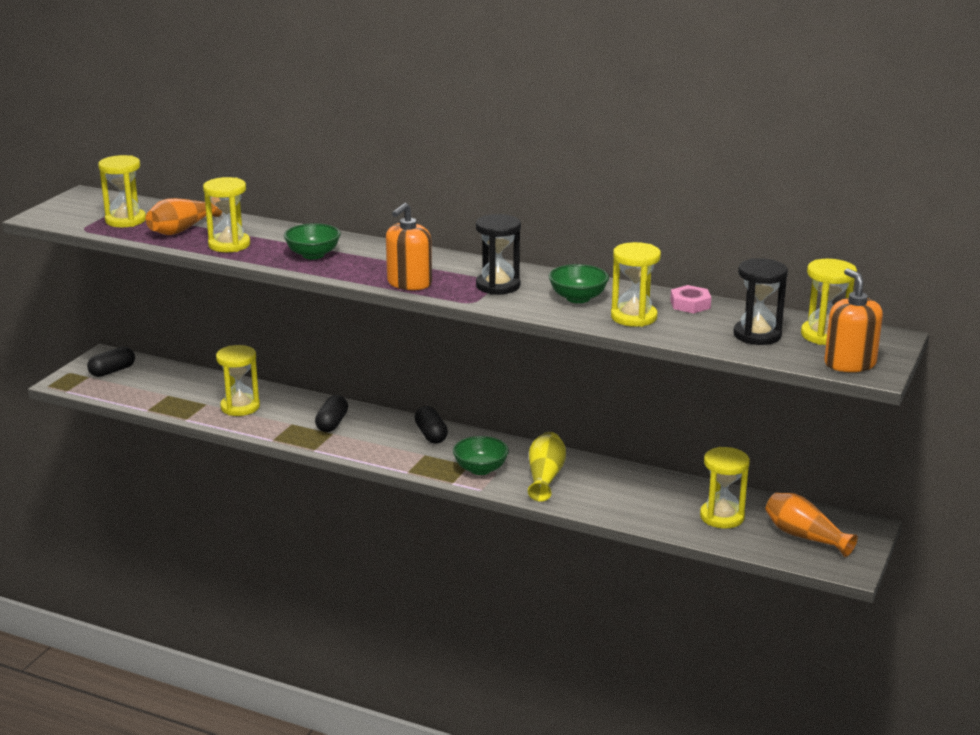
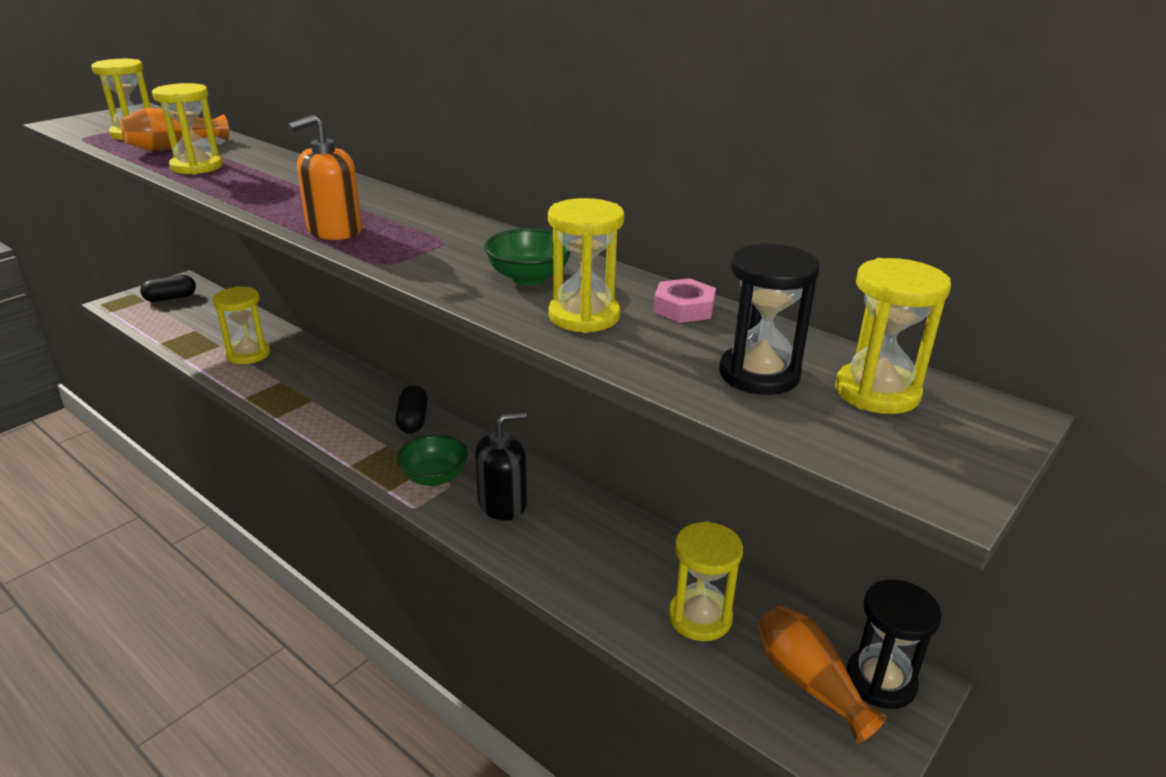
camera: 15 degrees right, 5 degrees up
green bowl [284,223,341,259] -> none
black capsule [315,395,348,432] -> none
black hourglass [476,214,521,295] -> black hourglass moved to [846,580,942,709]
yellow vase [528,432,566,502] -> black soap dispenser [475,411,527,521]
orange soap dispenser [824,268,883,372] -> none

